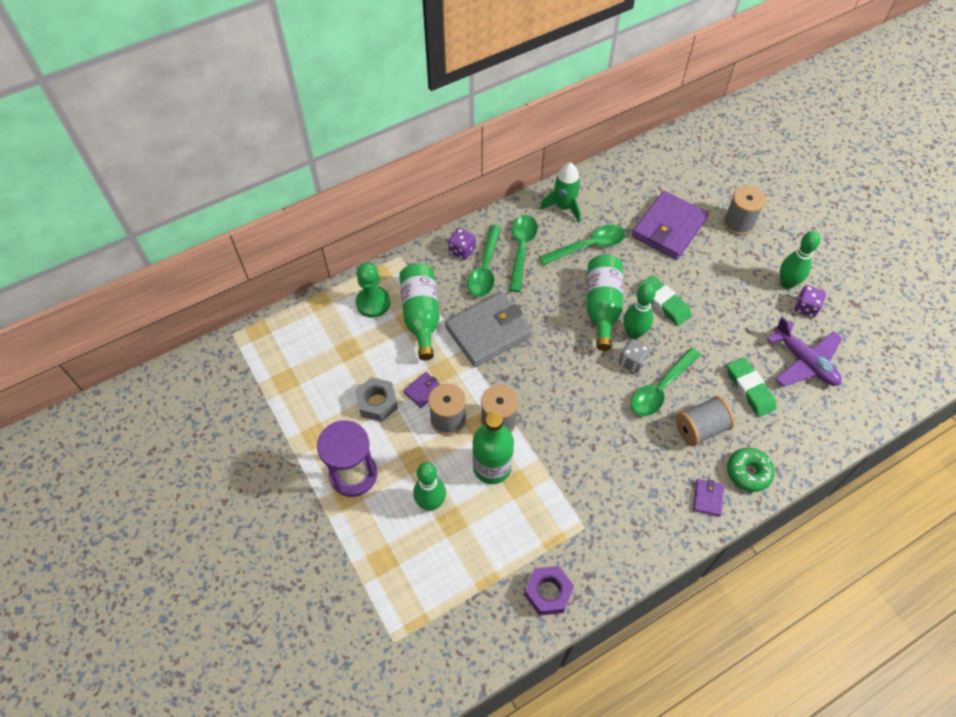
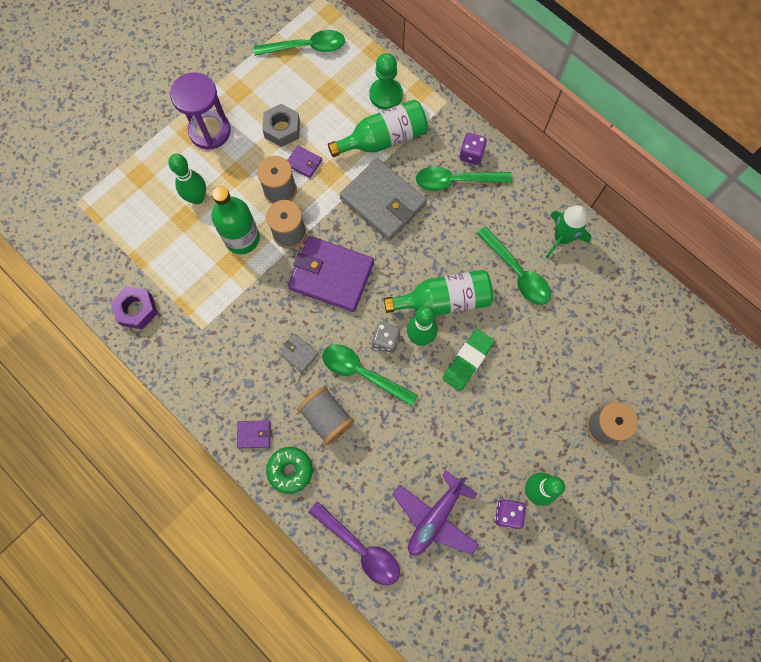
camera: 75 degrees right, 15 degrees up
green spoon [509,215,538,292] -> green spoon moved to [254,30,345,56]
purple wallet [632,191,709,260] -> purple wallet moved to [288,236,374,312]
green eraser [727,357,777,417] -> none
none -> grey wallet [278,334,319,373]
none -> purple spoon [309,501,400,585]

